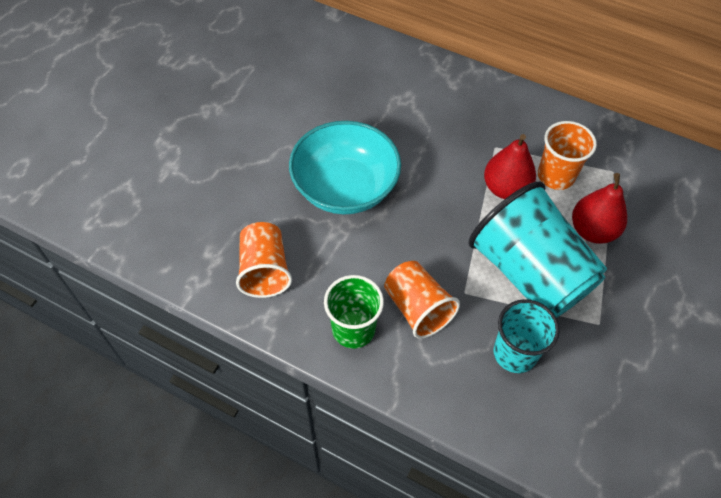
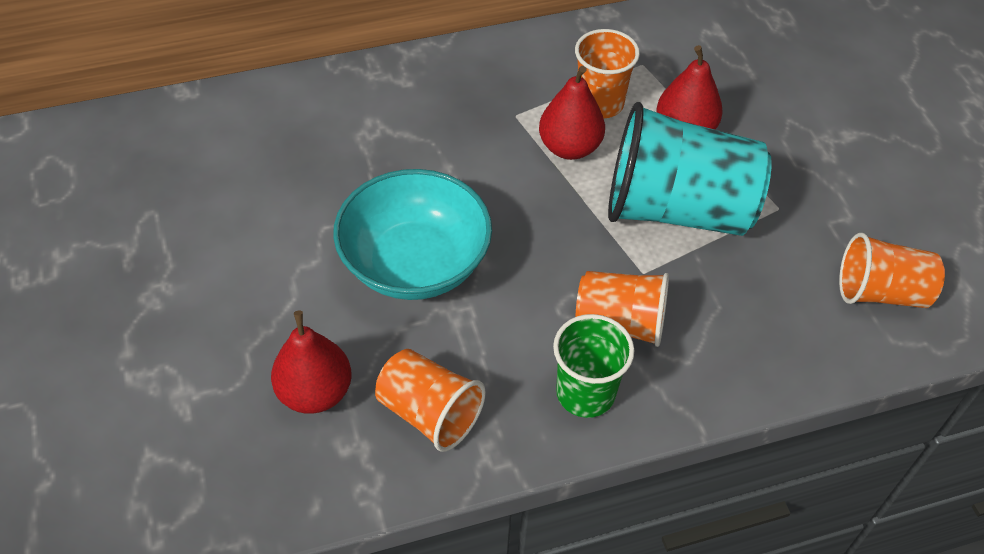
camera: 45 degrees left, 5 degrees down
turquoise cup [494,299,560,373] -> none
none -> red pear [271,310,352,414]
none -> orange cup [839,233,945,308]

